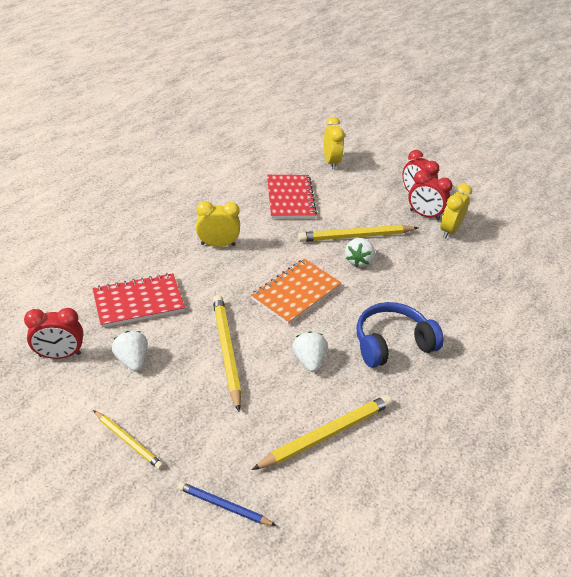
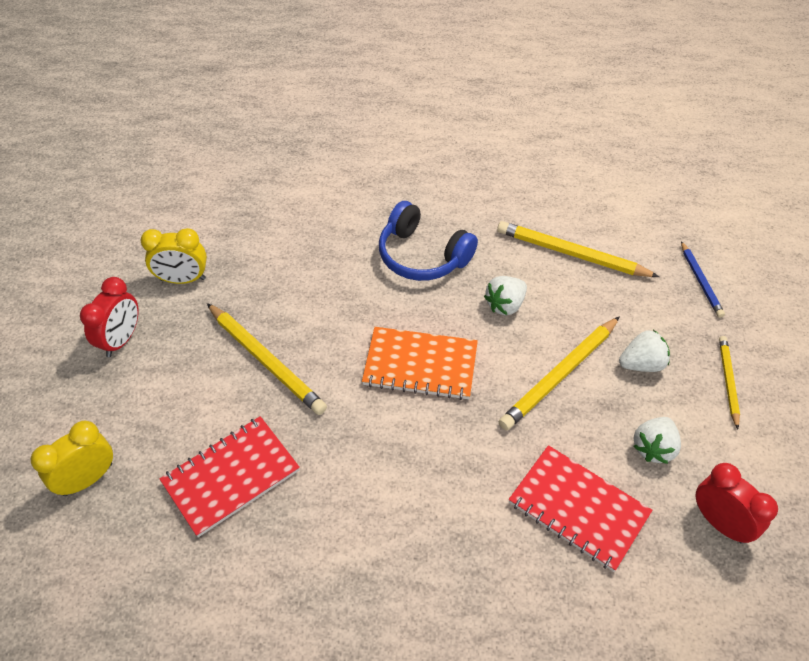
camera: 120 degrees left, 10 degrees up
yellow clock [196,201,240,247] -> none
white strawberry [345,238,375,267] -> white strawberry moved to [619,330,670,372]
red clock [408,170,453,220] -> none

